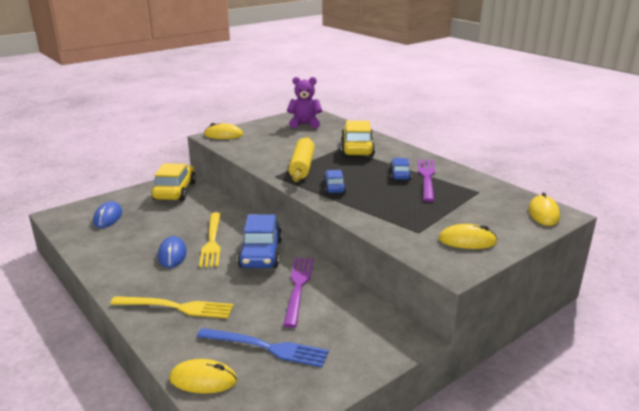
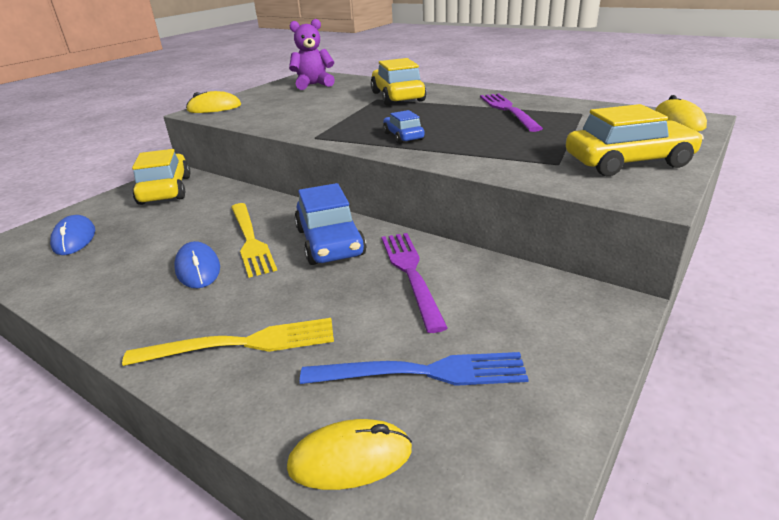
camera: 15 degrees left, 5 degrees up
yellow rolling pin [289,137,315,182] -> none
blue car [389,158,411,180] -> none
yellow mouse [439,224,497,249] -> yellow car [566,104,704,176]

